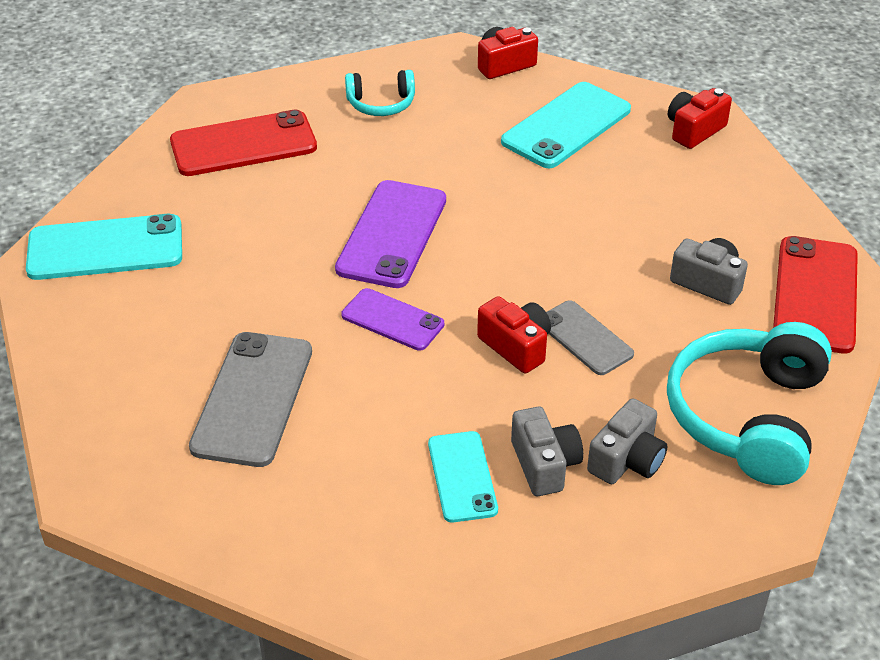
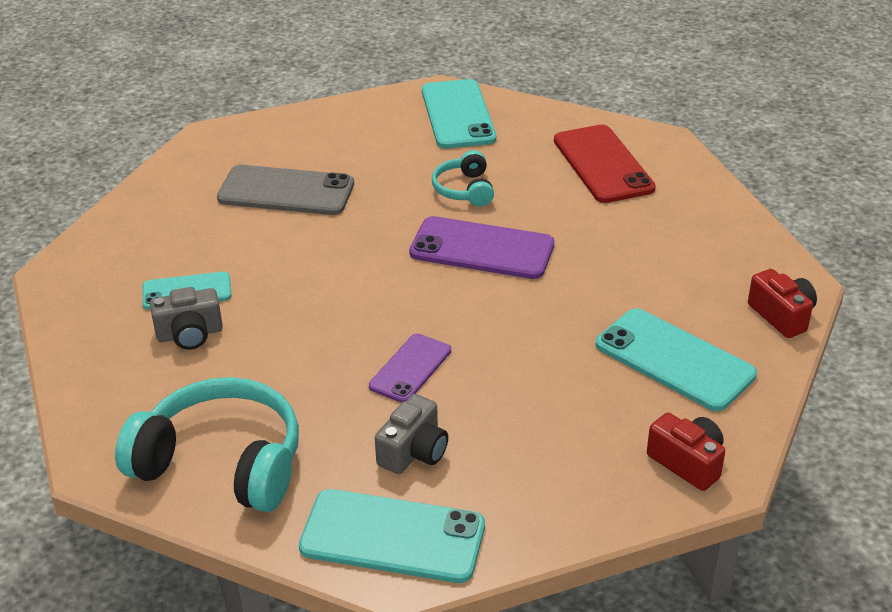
camera: 90 degrees right, 5 degrees down
purple phone [341,288,444,351] -> purple phone moved to [369,333,451,403]
turquoise headphones [345,70,415,116] -> turquoise headphones moved to [432,150,494,206]
red camera [477,296,551,374] -> none
grey phone [546,300,634,375] -> none
grey camera [587,398,667,484] -> none
red phone [773,236,858,354] -> turquoise phone [299,489,485,583]

